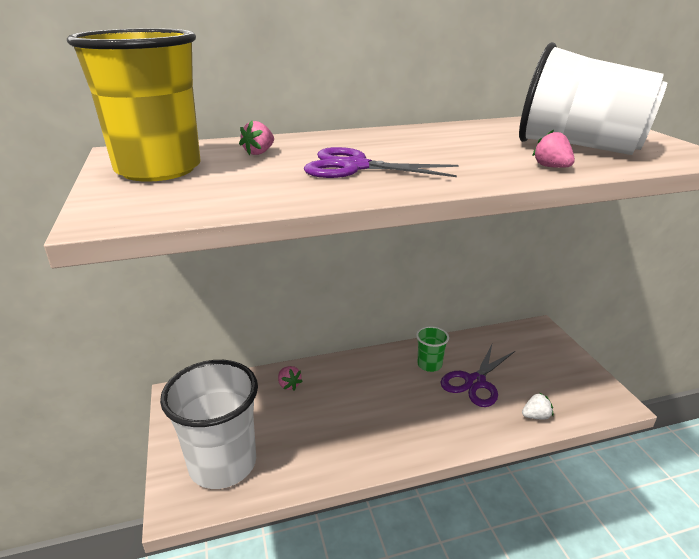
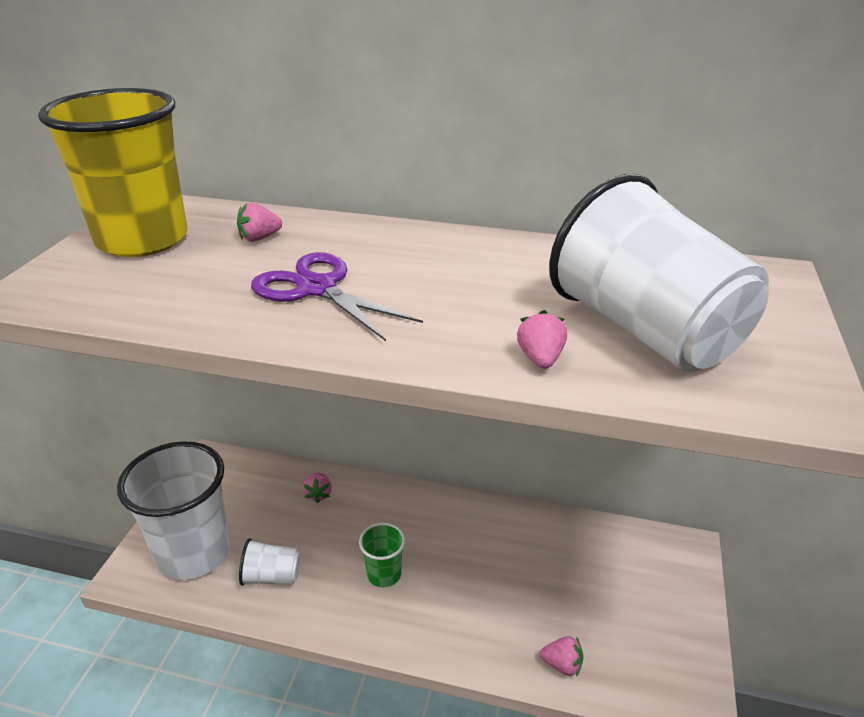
camera: 30 degrees right, 5 degrees up
green cup [416,326,449,372] -> green cup moved to [359,523,406,587]
purple scissors [441,345,515,407] -> none
white strawberry [522,392,553,420] -> pink strawberry [540,636,583,677]
none -> white cup [239,538,300,586]

